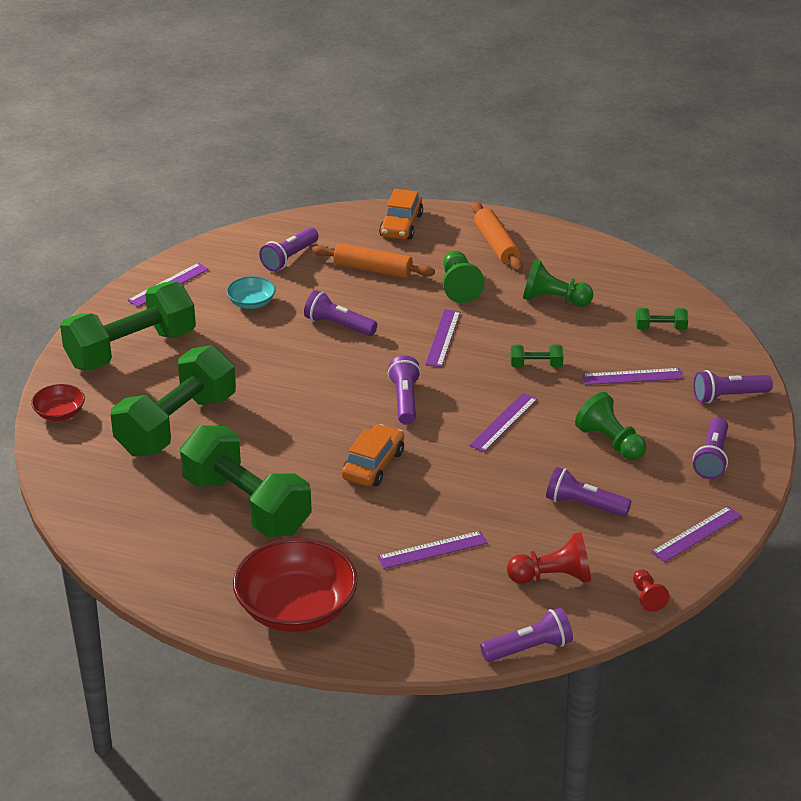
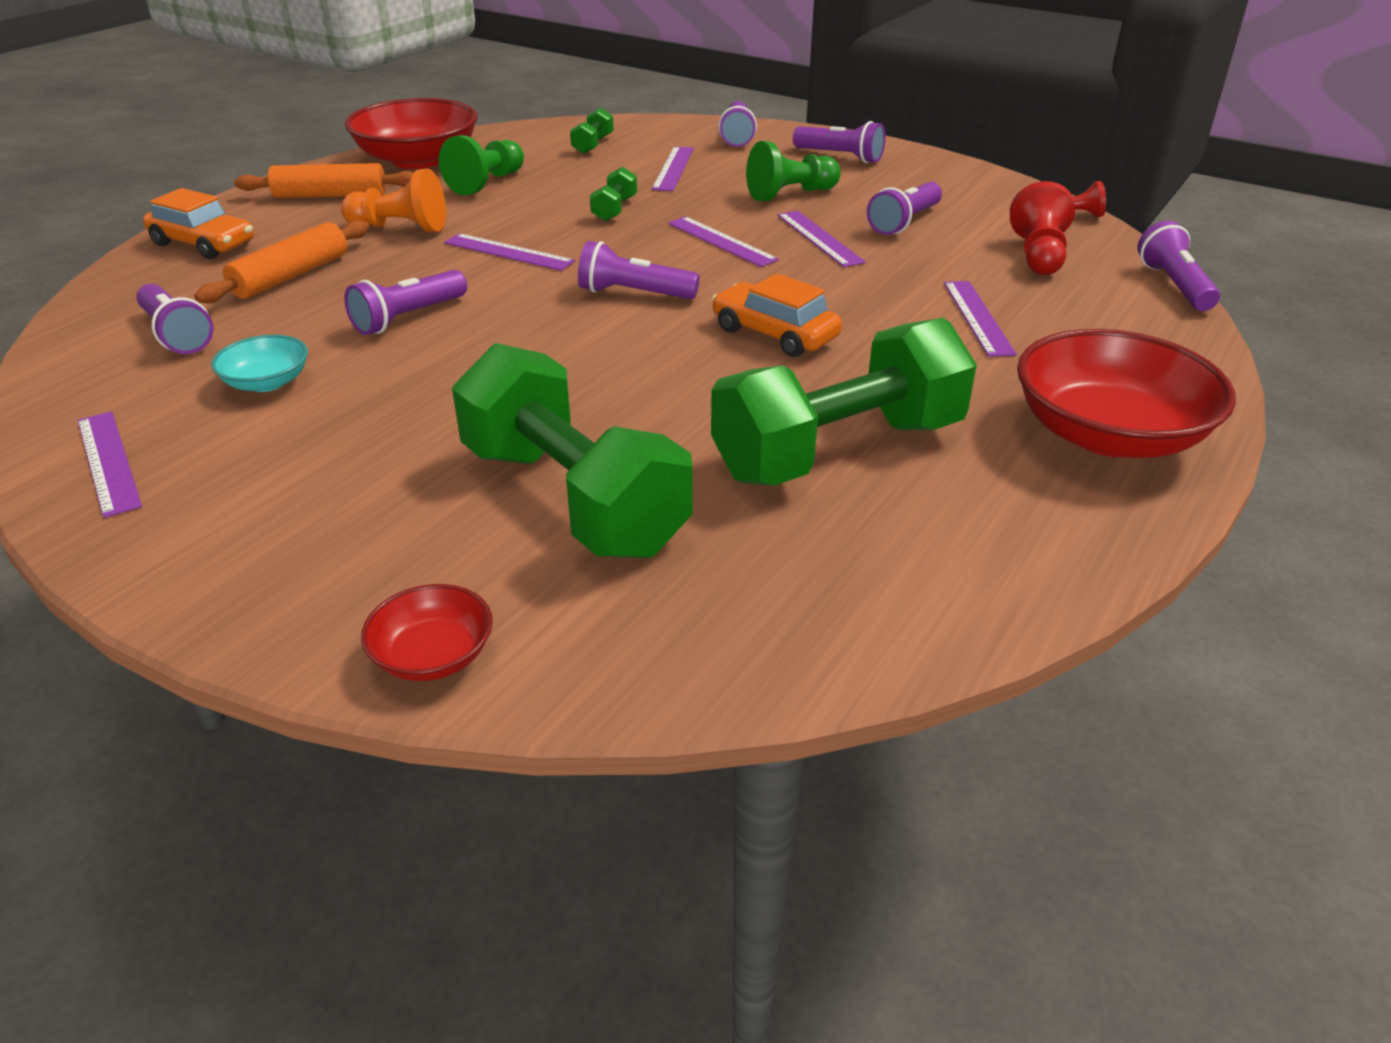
camera: 75 degrees left, 0 degrees up
green dumbbell [60,282,196,370] -> none
green pawn [443,251,485,303] -> orange pawn [341,168,446,232]
purple ruler [651,506,742,562] -> purple ruler moved to [778,211,866,267]
none -> red bowl [345,98,478,169]

